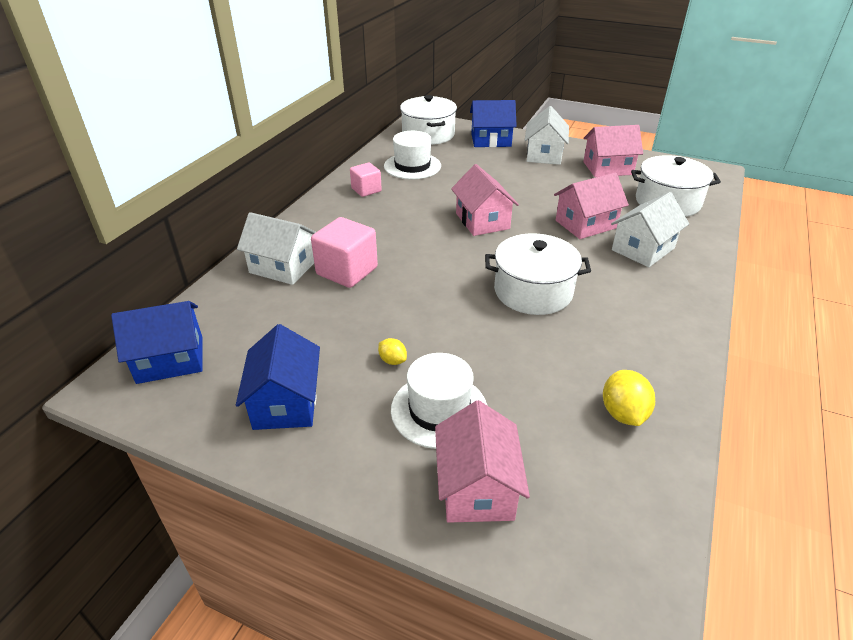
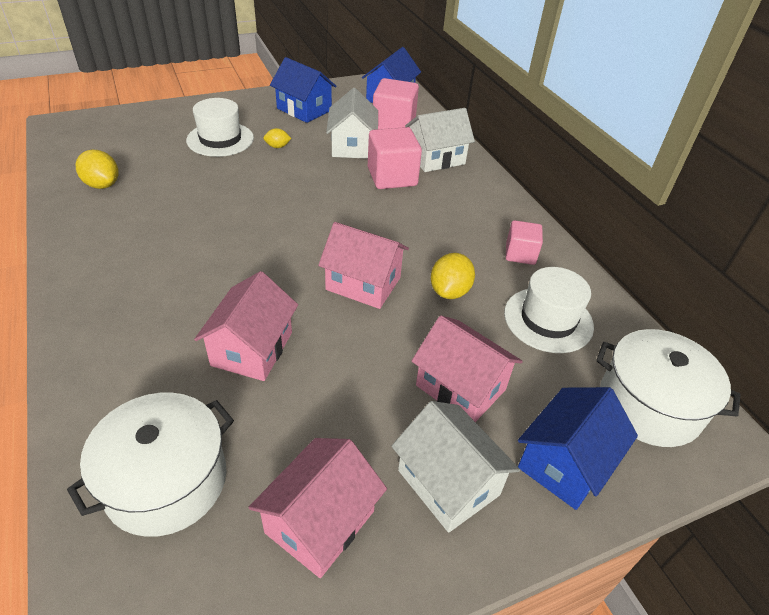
camera: 130 degrees right, 5 degrees up
pink house [435,400,530,523] -> pink house moved to [412,315,523,422]
white pot [485,234,591,315] -> none
white house [611,192,689,267] -> white house moved to [326,88,378,159]
none -> pink cube [373,78,419,129]
none -> yellow lemon [431,253,475,299]

